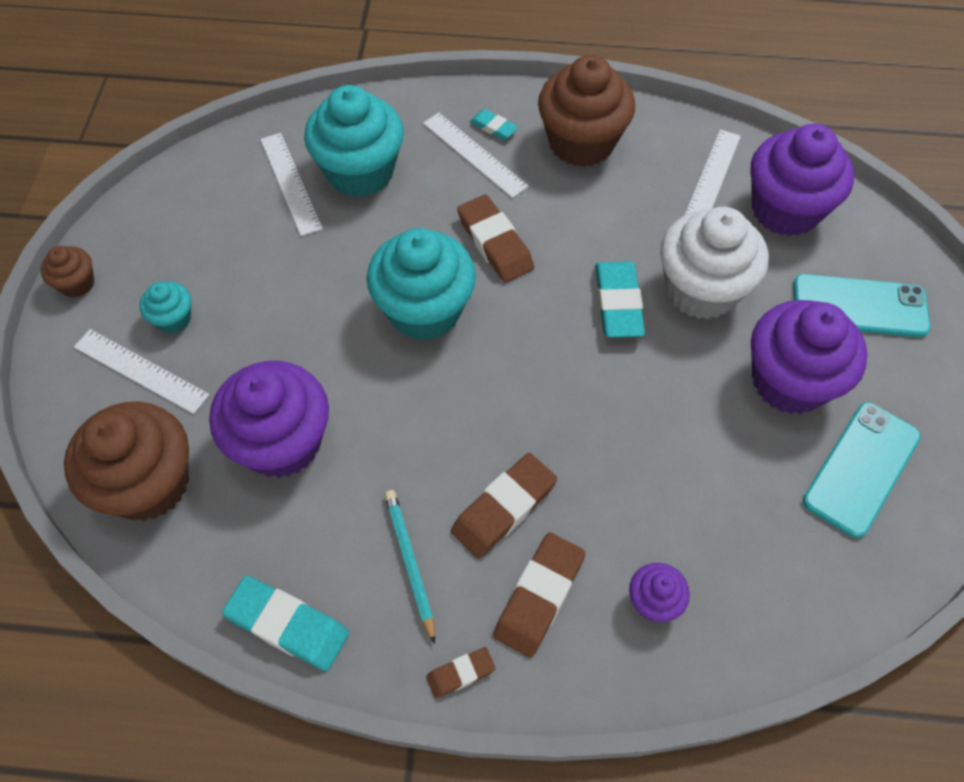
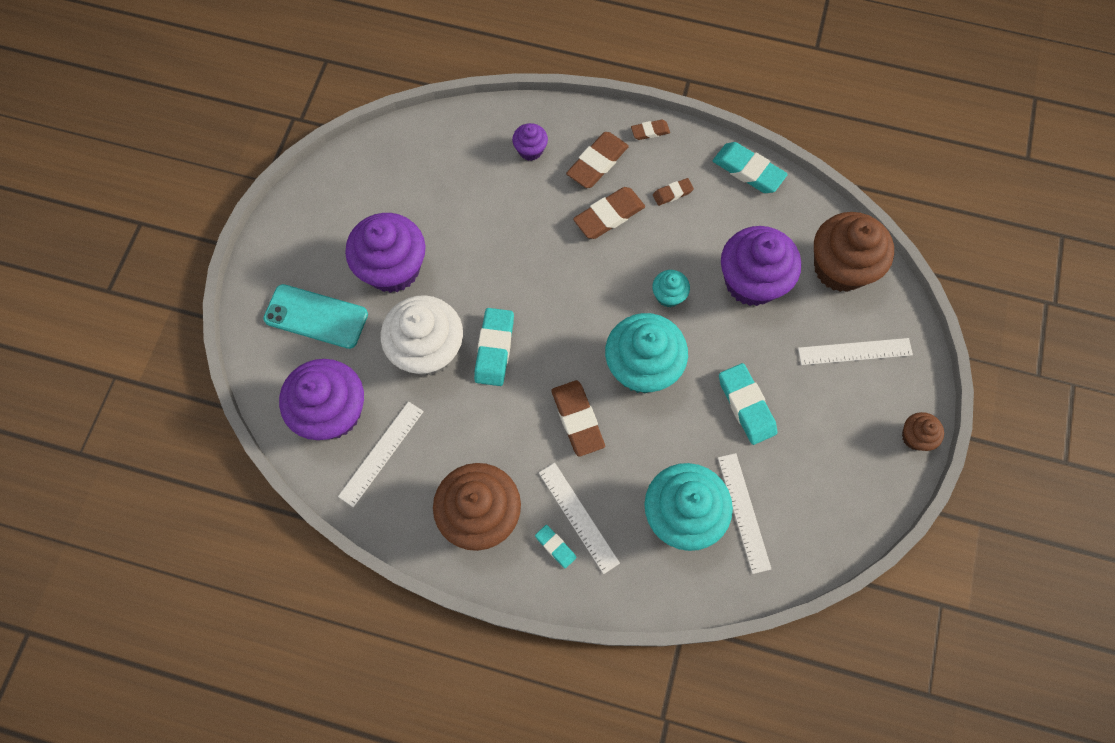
camera: 170 degrees left, 10 degrees up
white ruler [74,329,210,414] -> white ruler turned 45 degrees counterclockwise [798,338,913,365]
turquoise cupcake [140,281,191,334] -> turquoise cupcake moved to [652,270,690,307]
turquoise pencil [384,490,435,644] -> brown eraser [653,178,694,206]
turquoise phone [803,402,921,538] -> none
none -> turquoise eraser [719,363,777,445]

